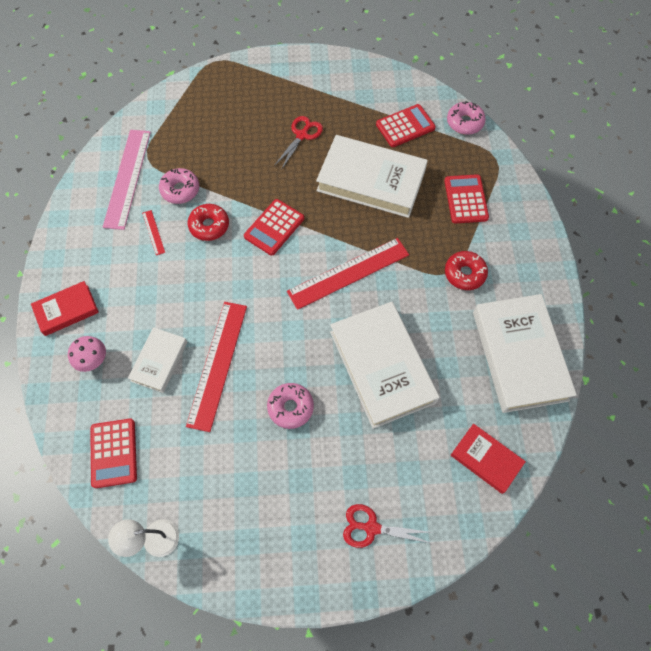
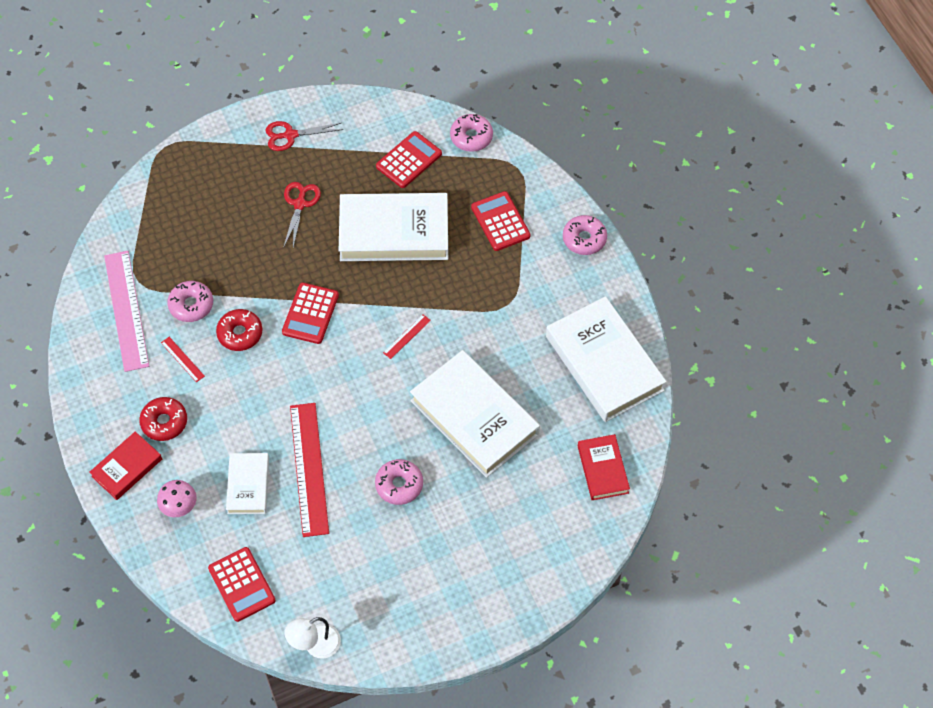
camera: 20 degrees left, 5 degrees down
red ruler [287,238,409,310] -> red ruler [383,314,431,359], size x0.43
red scissors [343,504,434,548] -> red scissors moved to [265,121,343,151]
red donut [445,251,488,290] -> red donut moved to [139,397,187,441]
red book [451,424,526,494] -> red book turned 60 degrees clockwise [578,434,630,500]
none -> pink donut [563,215,607,255]

